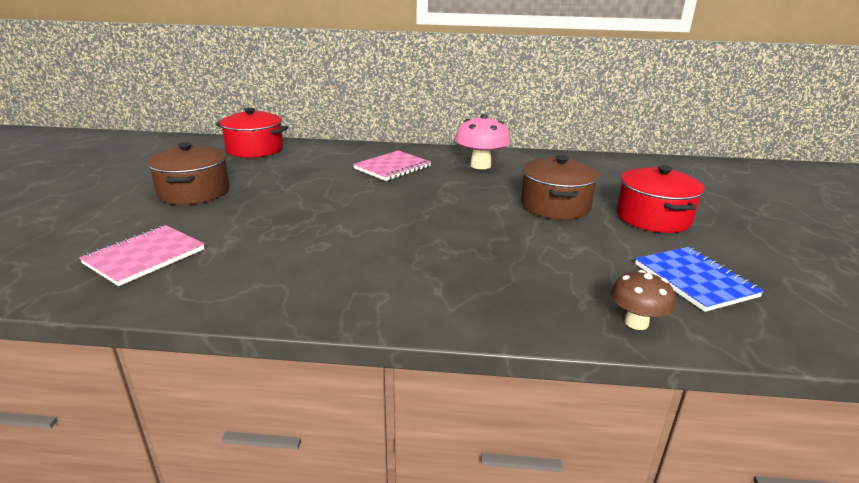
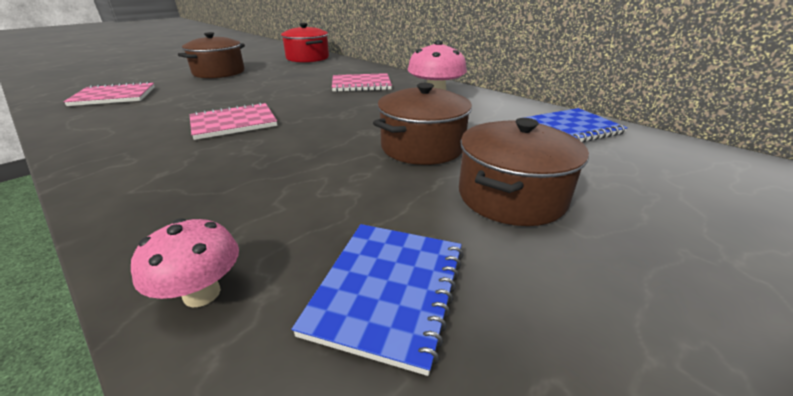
camera: 40 degrees right, 5 degrees up
brown mushroom [611,270,676,330] -> pink mushroom [131,218,239,308]
red pot [616,165,705,233] -> brown pot [459,118,589,226]
none -> pink notebook [190,102,278,140]
none -> blue notebook [523,108,628,143]

